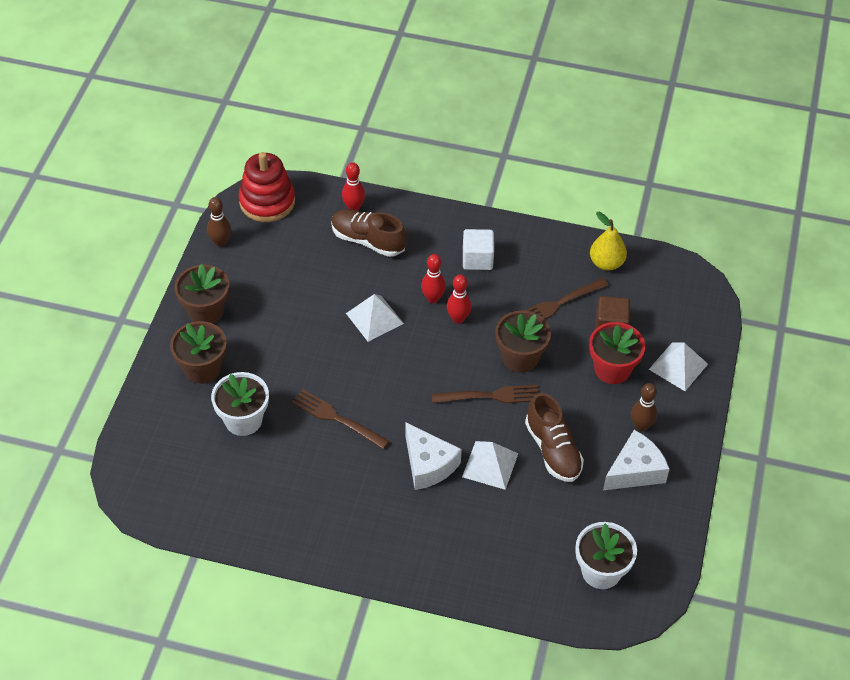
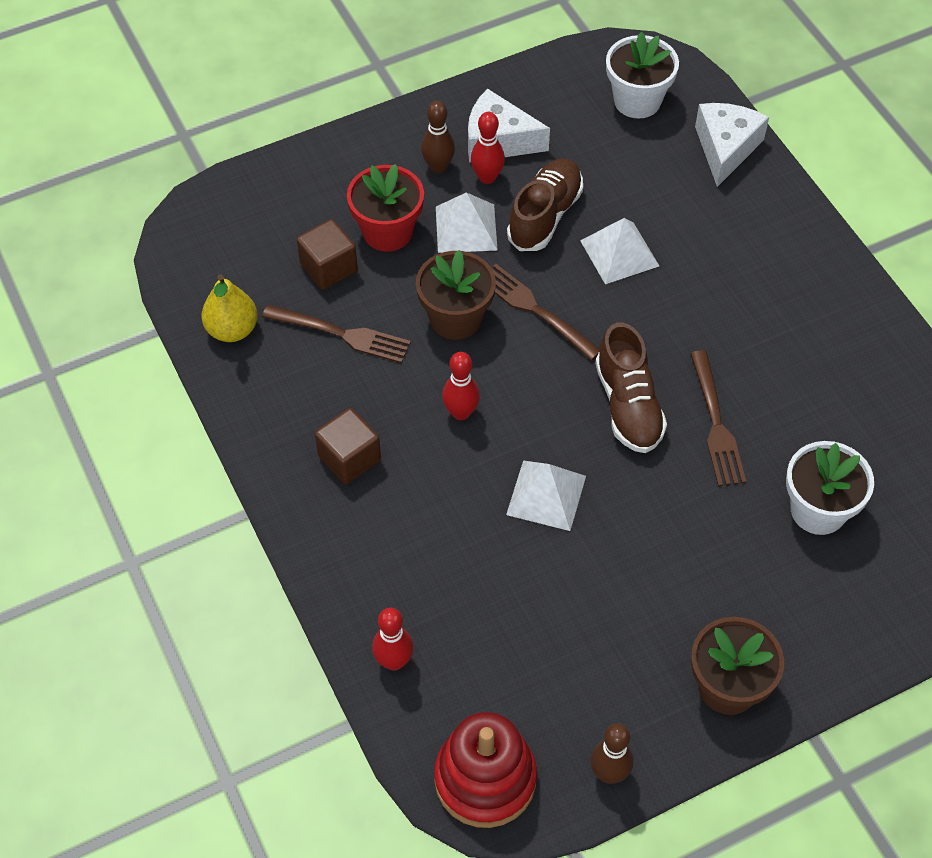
camera: 130 degrees left, 5 degrees up
brown flower pot [170,321,227,384] -> none
brown shoe [331,209,407,257] -> brown shoe moved to [595,323,667,453]
white cheese [406,422,462,490] -> white cheese moved to [695,103,769,187]
red bowling pin [421,254,446,303] -> red bowling pin moved to [471,112,505,184]
white cube [463,229,494,270] -> brown cube [315,408,381,484]
white pyramid [649,343,708,391] -> white pyramid moved to [436,192,498,253]

